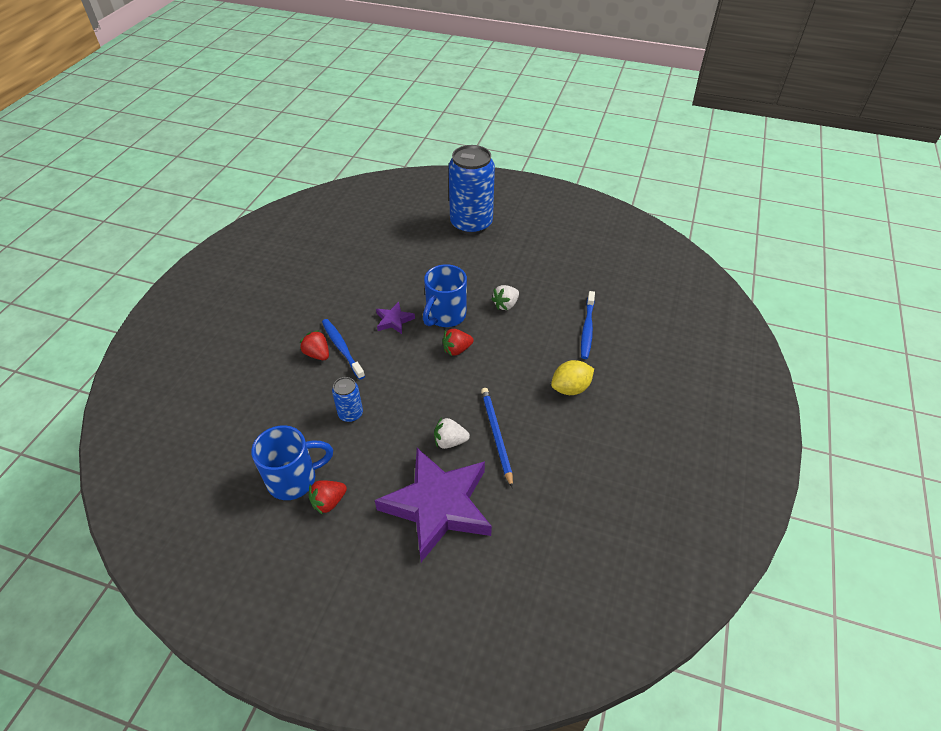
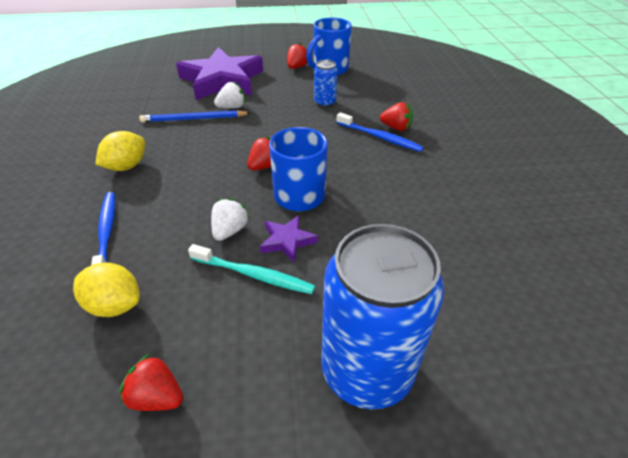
camera: 155 degrees right, 5 degrees down
purple star [376,302,415,334] -> purple star moved to [260,215,318,263]
blue pencil [481,388,513,488] -> blue pencil turned 120 degrees clockwise [139,110,250,122]
none -> yellow lemon [73,262,140,317]
none -> red strawberry [119,354,183,411]
none -> turquoise toothbrush [188,244,315,294]

